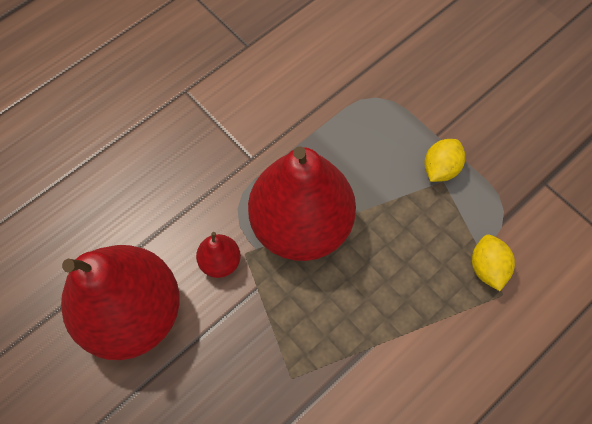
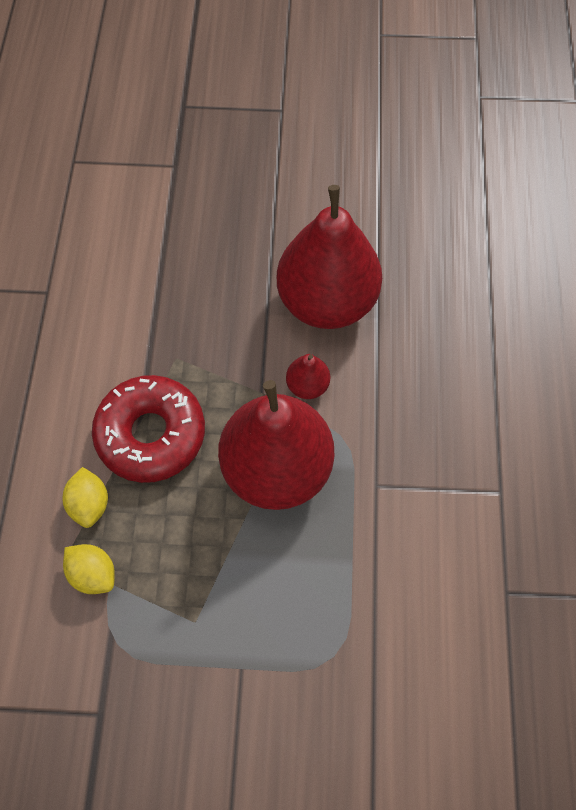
camera: 135 degrees right, 0 degrees up
yellow lemon [424,139,465,182] -> yellow lemon moved to [62,467,108,528]
none -> red donut [92,375,205,483]

